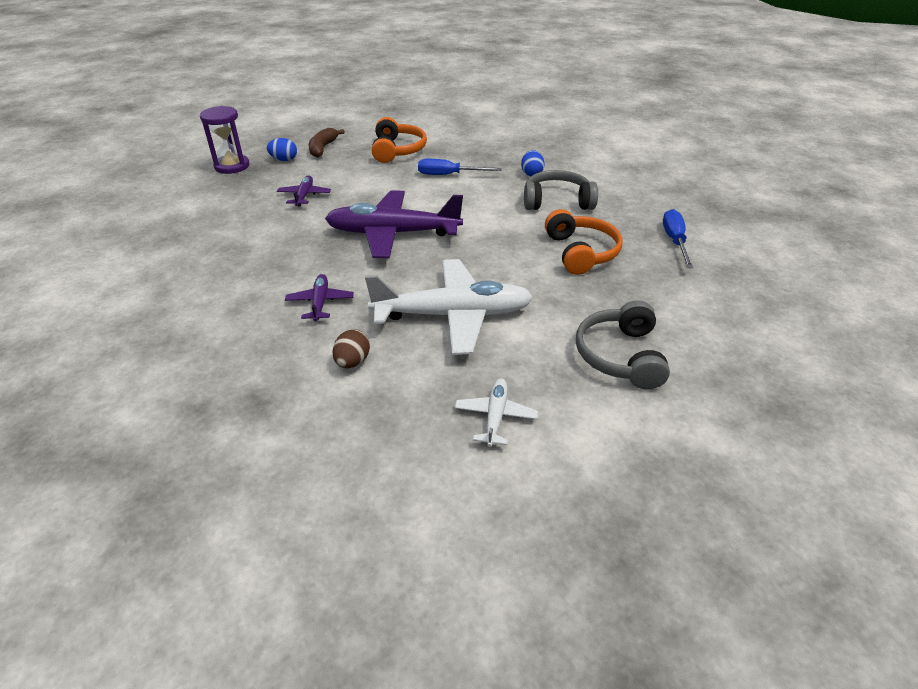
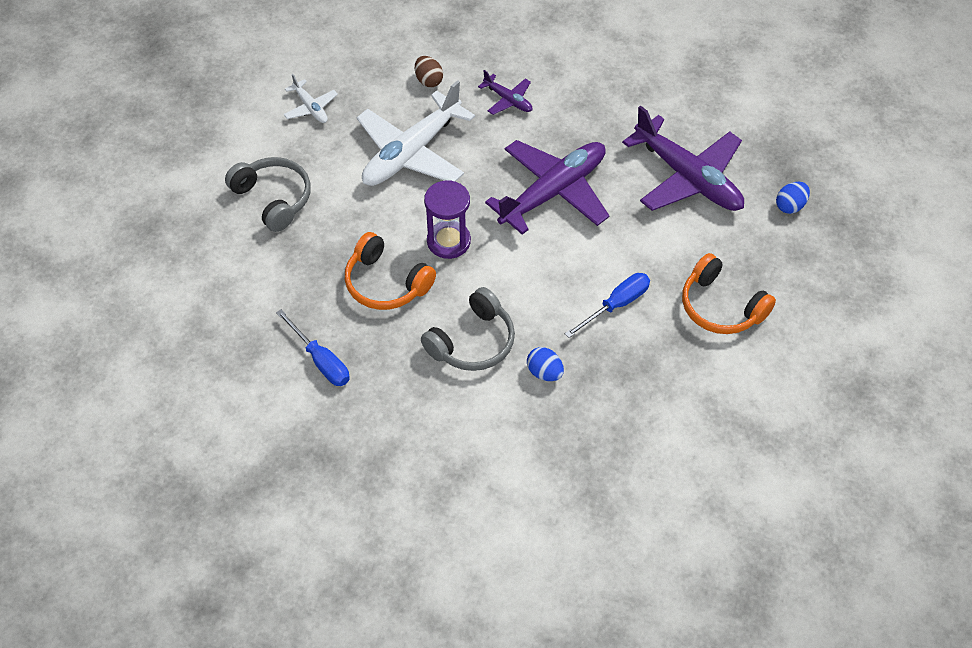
camera: 135 degrees right, 15 degrees up
purple hourglass [200,106,249,174] -> purple hourglass moved to [424,180,471,259]
purple plane [277,175,331,207] -> purple plane [622,106,744,211], size x2.16
brown banana [309,128,345,158] -> none

